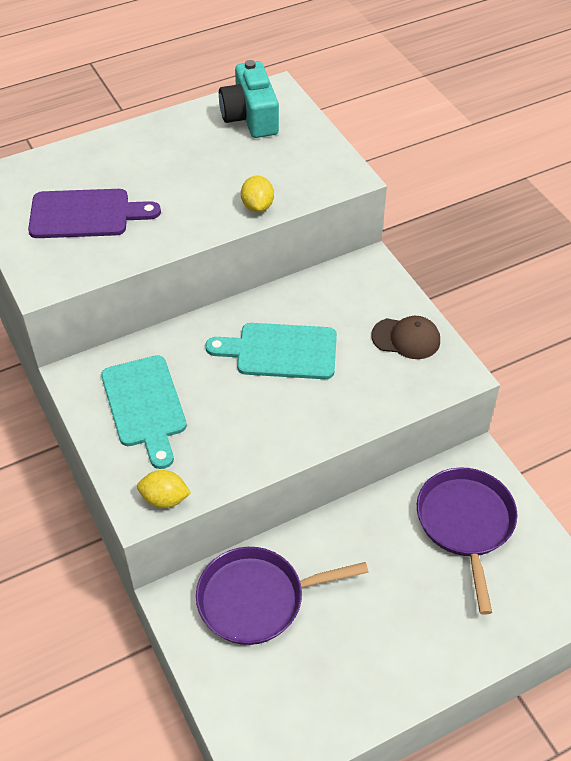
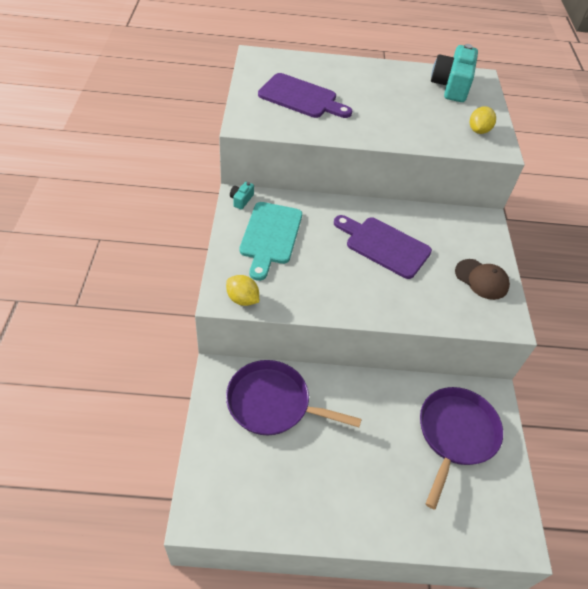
camera: 25 degrees right, 0 degrees up
turquoise cutting board [206,323,337,379] -> purple cutting board [334,215,432,279]
yellow lemon [241,176,274,212] -> yellow lemon moved to [470,106,496,134]
none -> turquoise camera [230,182,254,210]

